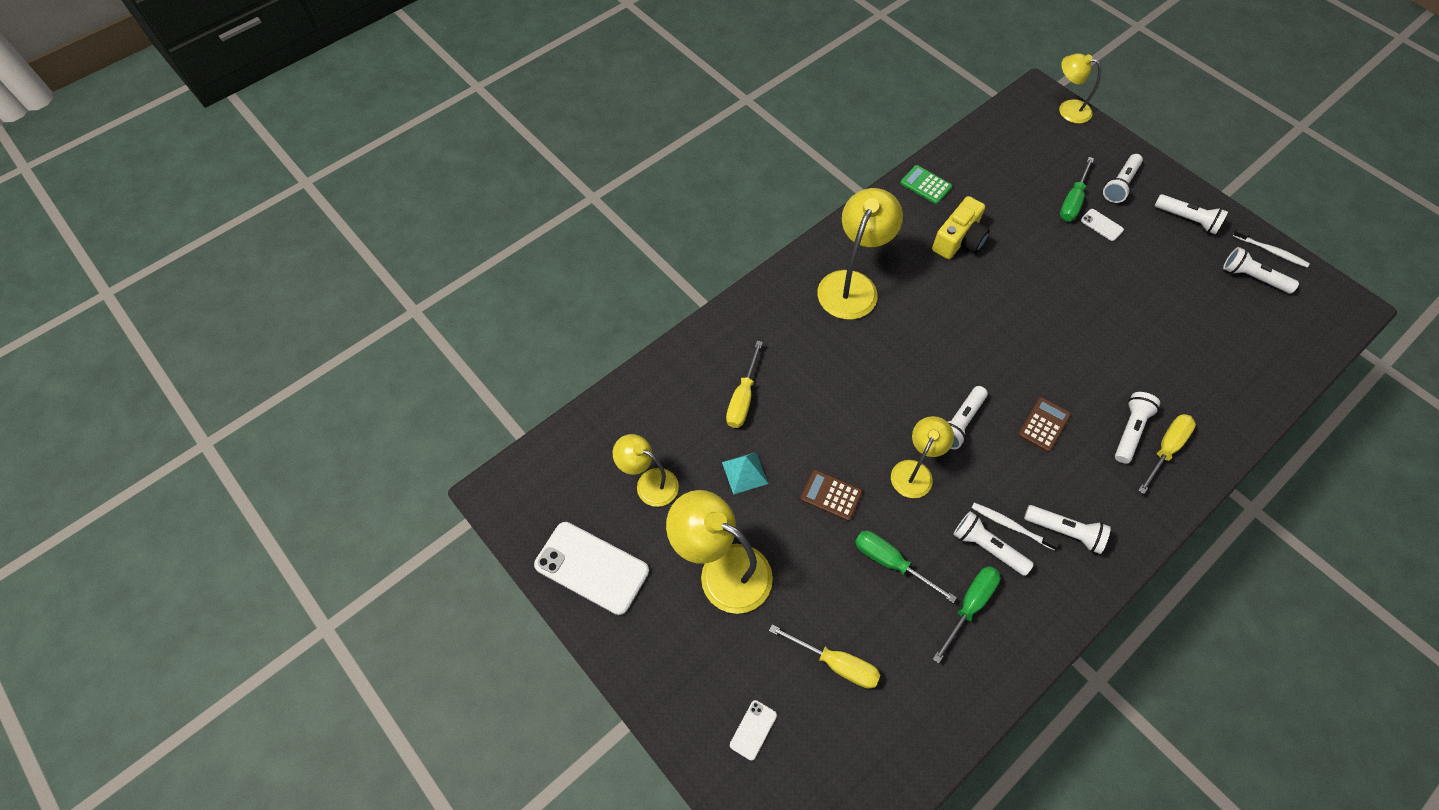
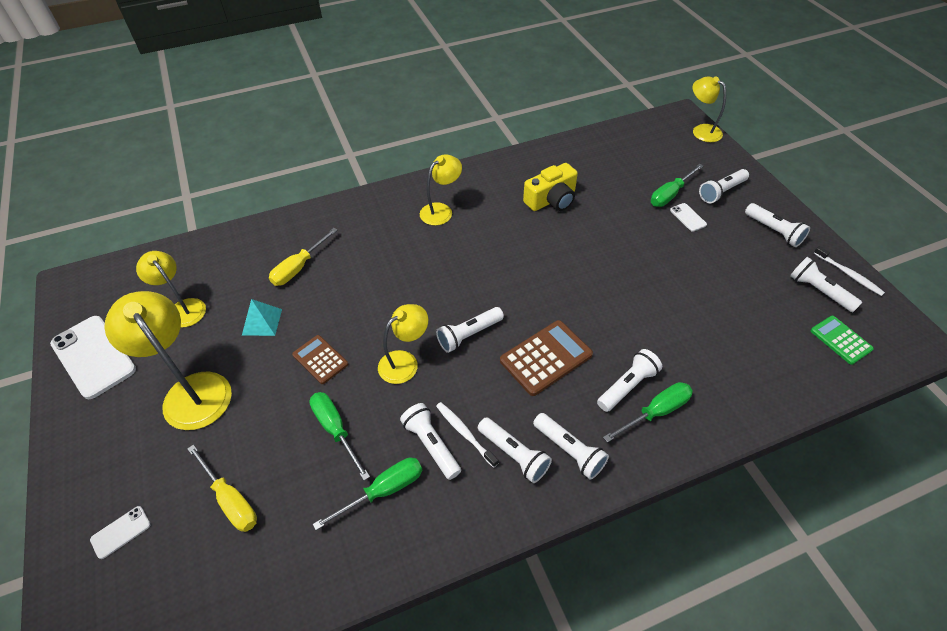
camera: 20 degrees right, 10 degrees down
yellow lamp [817,188,903,320] -> yellow lamp [420,154,462,226], size x0.62
green calculator [900,165,952,204] -> green calculator moved to [811,316,874,365]
brown calculator [1018,397,1071,452] -> brown calculator [500,320,593,396], size x1.58
yellow screwdriver [1138,414,1196,494] -> green screwdriver [603,382,693,443]
none -> white flashlight [533,413,609,480]

